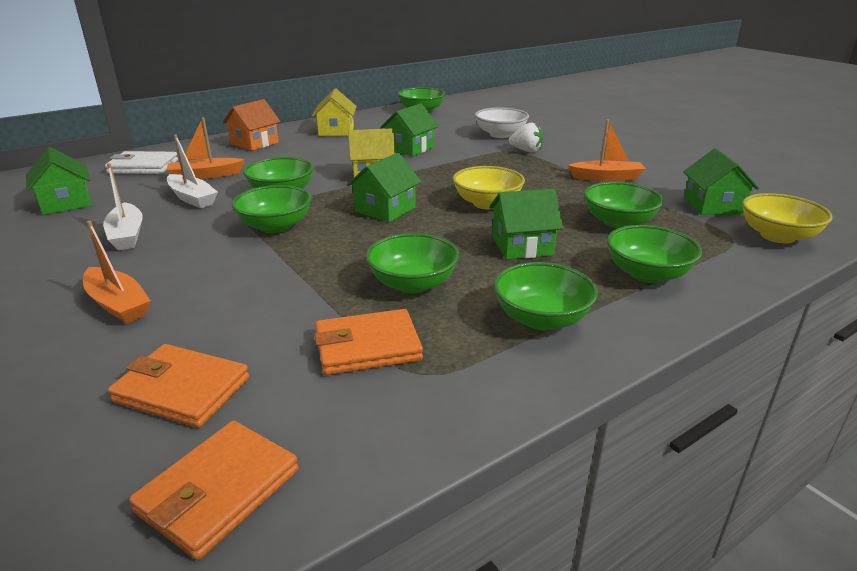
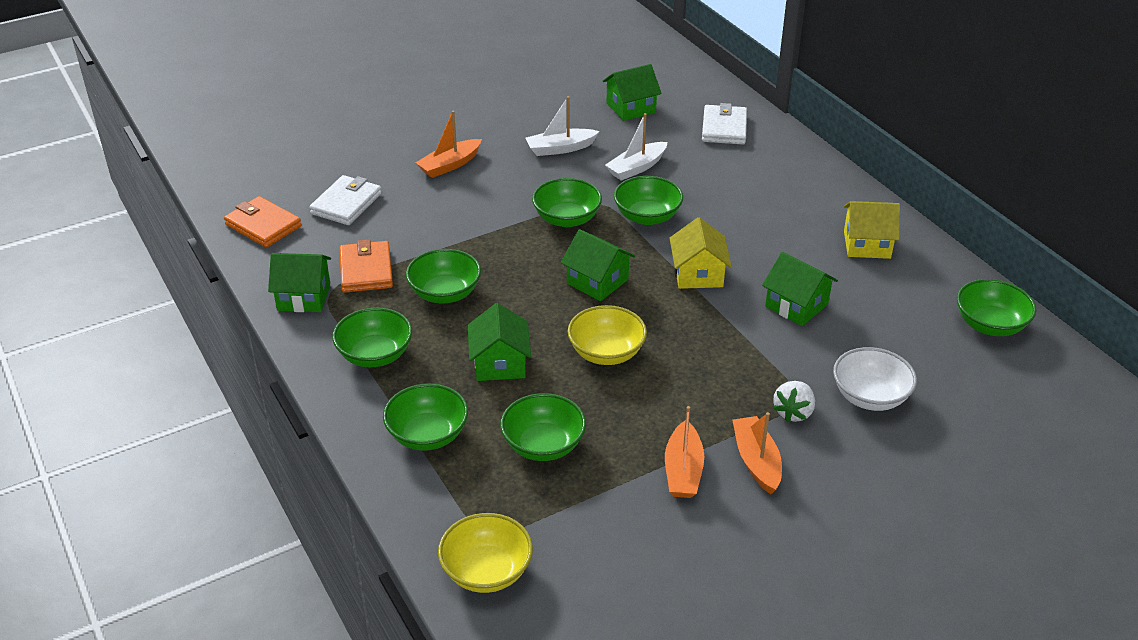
camera: 95 degrees right, 10 degrees up
orange wallet [108,344,249,428] -> white wallet [309,175,382,225]
orange boat [167,117,245,179] -> orange boat moved to [732,412,782,494]
orange house [223,99,281,151] -> none
green house [683,148,759,215] -> green house moved to [268,253,331,312]

